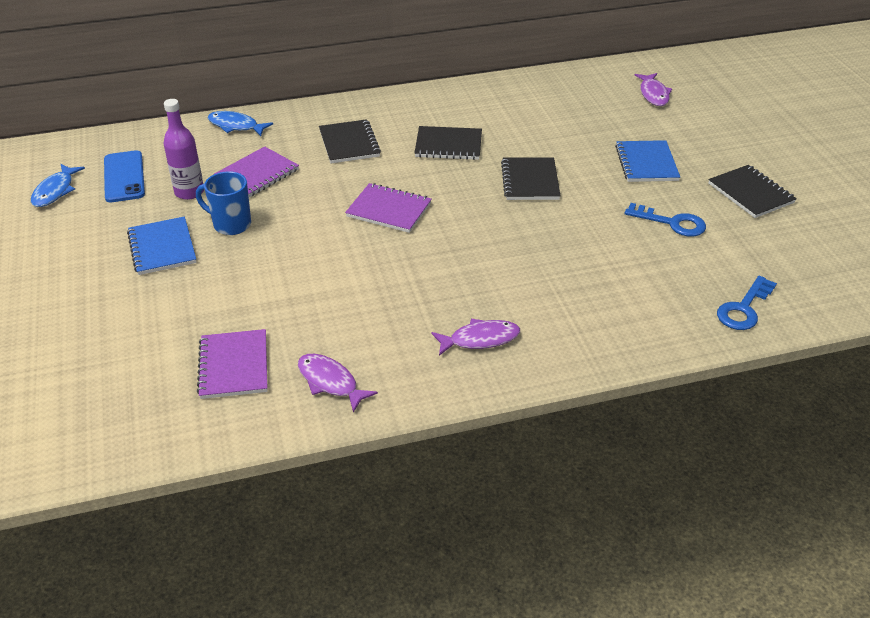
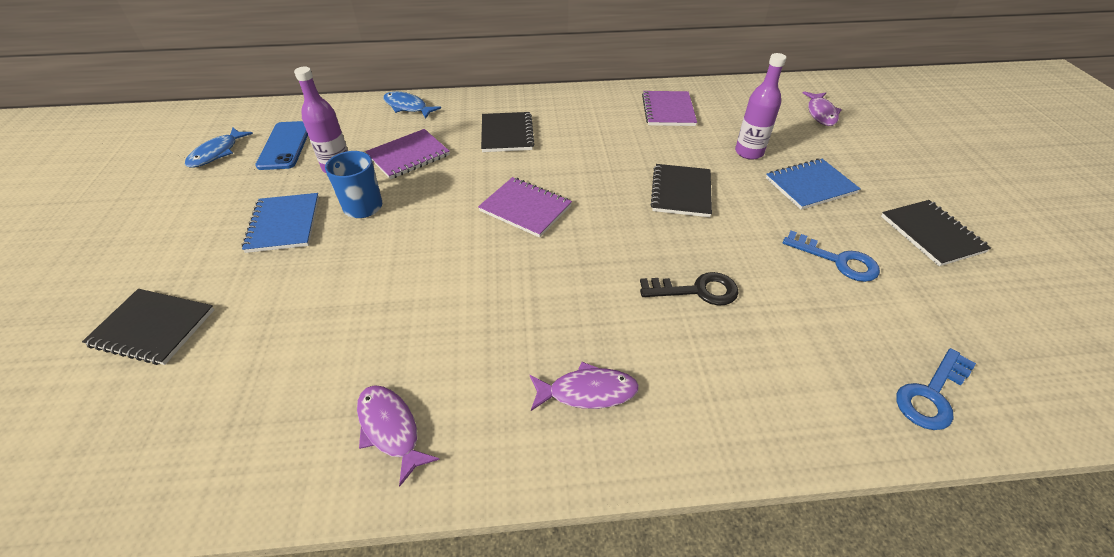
camera: 10 degrees right, 5 degrees up
purple notebook [197,329,267,399] -> purple notebook moved to [642,91,697,126]
black notebook [415,126,482,160] -> black notebook moved to [82,289,214,365]
blue notebook [615,140,680,182] -> blue notebook turned 60 degrees clockwise [766,158,861,210]
none -> black key [640,272,739,306]
none -> purple bottle [735,53,786,160]

